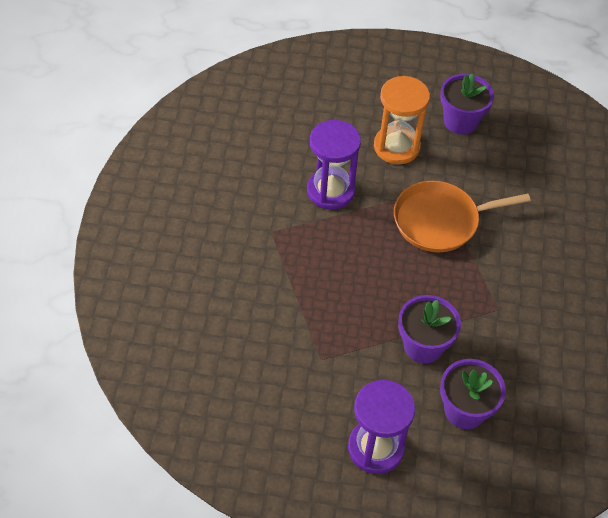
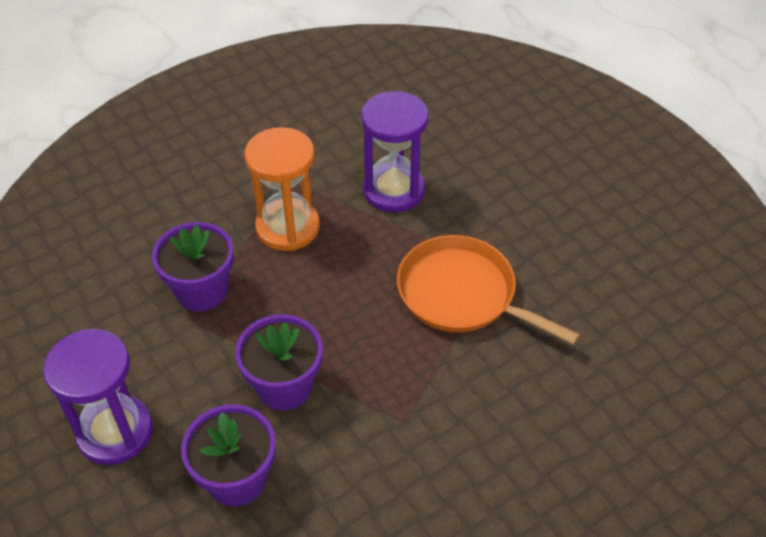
camera: 50 degrees right, 5 degrees down
orange hourglass [374,76,430,164] -> orange hourglass moved to [244,127,320,251]
purple flower pot [440,73,494,135] -> purple flower pot moved to [152,222,234,311]

